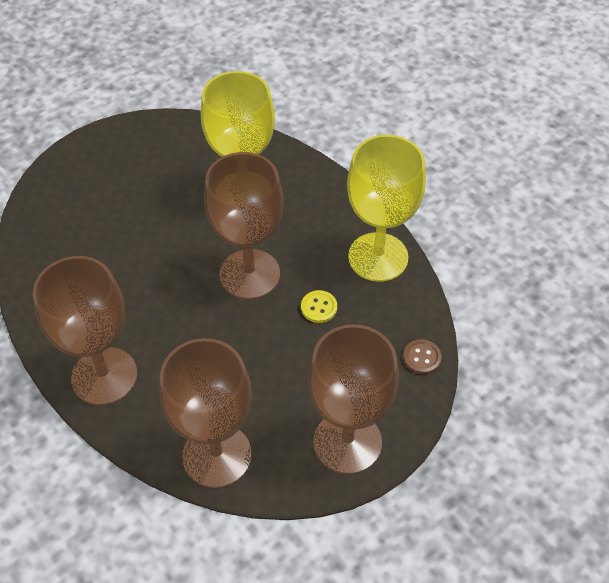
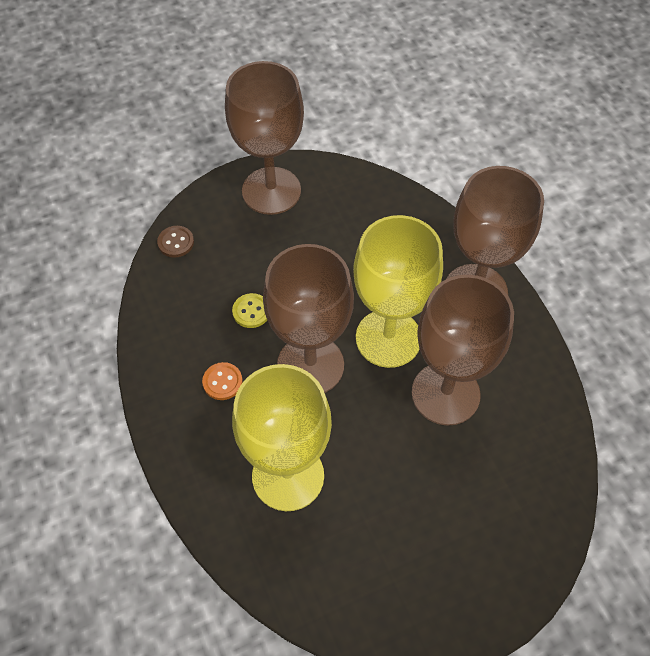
camera: 165 degrees left, 5 degrees up
brown goblet [159,338,252,488] -> brown goblet moved to [412,275,514,426]
yellow goblet [347,135,426,282] -> yellow goblet moved to [353,215,443,368]
none -> orange button [202,362,243,400]

